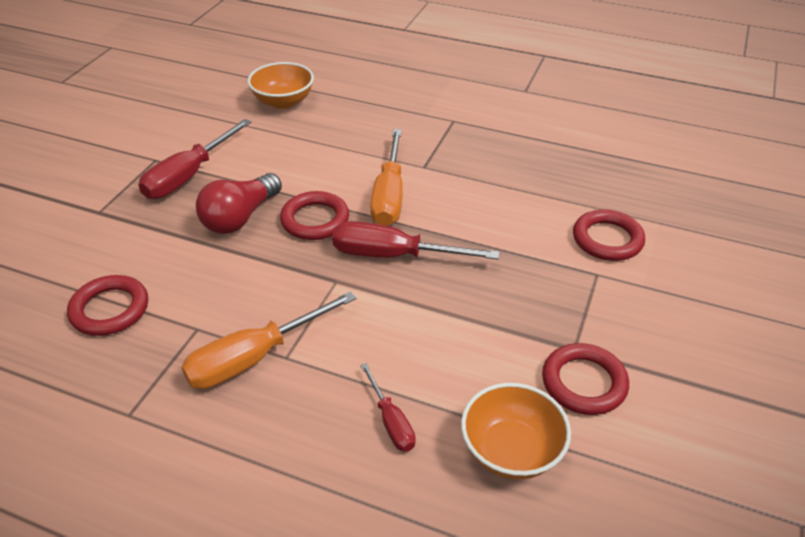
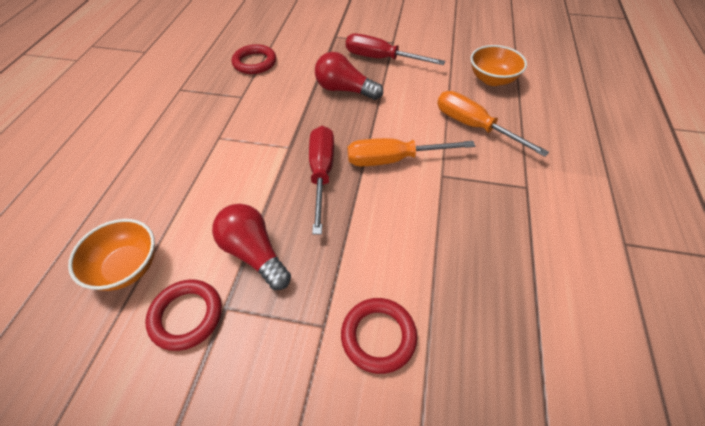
camera: 80 degrees right, 10 degrees up
orange screwdriver [181,291,356,389] -> orange screwdriver moved to [437,91,549,157]
red ring [280,191,349,240] -> none
red screwdriver [361,363,416,452] -> none
none -> red light bulb [212,204,291,290]

